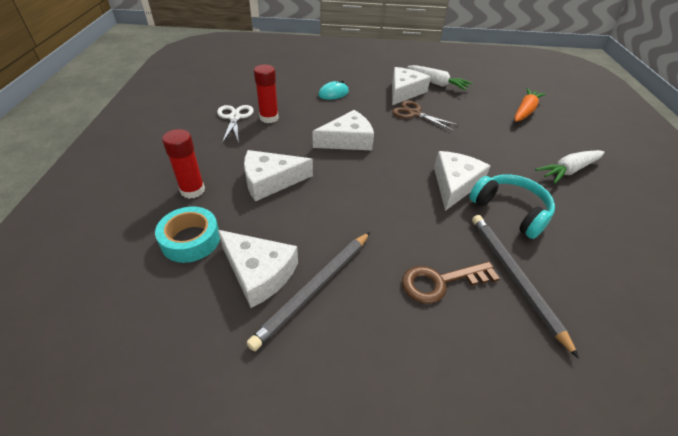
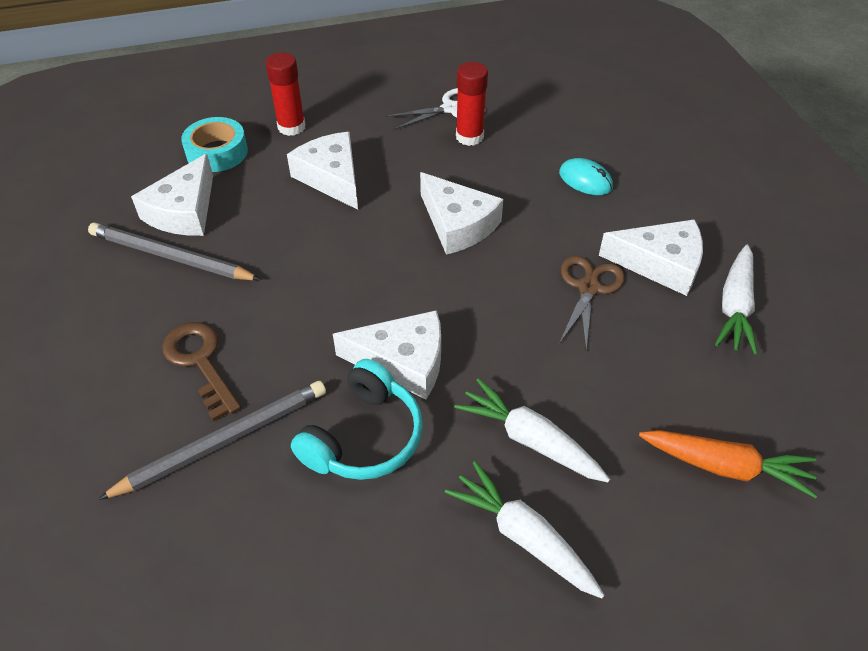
camera: 75 degrees right, 5 degrees up
none -> white carrot [454,378,610,482]

